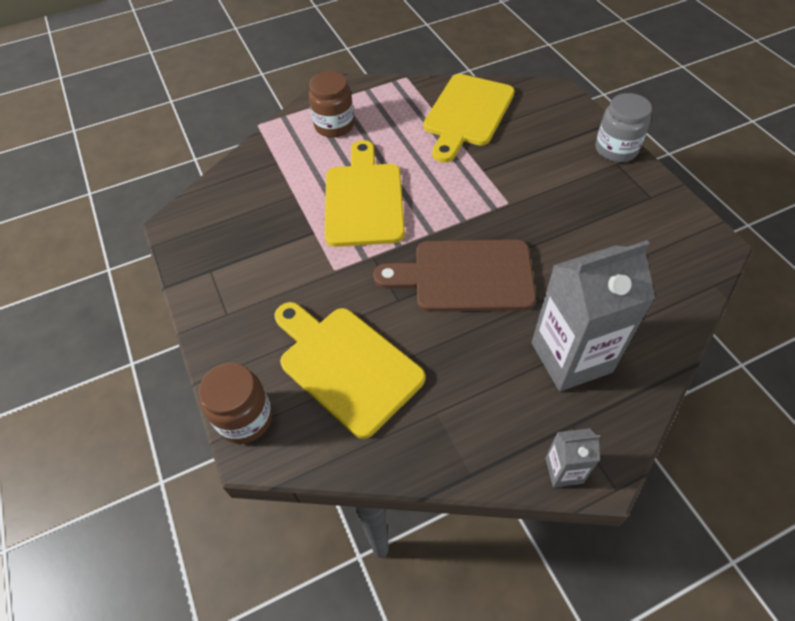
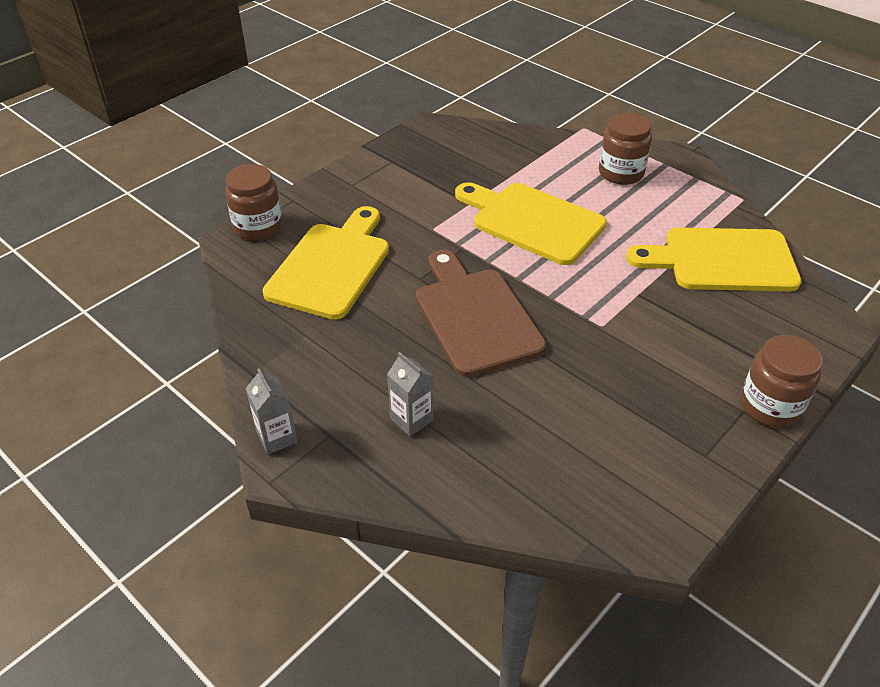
camera: 65 degrees right, 10 degrees down
yellow cutting board [325,140,405,247] -> yellow cutting board turned 120 degrees counterclockwise [455,182,607,265]
grey carton [531,240,655,391] -> grey carton [387,352,434,437], size x0.46
grey jar [595,93,652,162] -> brown jar [741,335,823,427]

